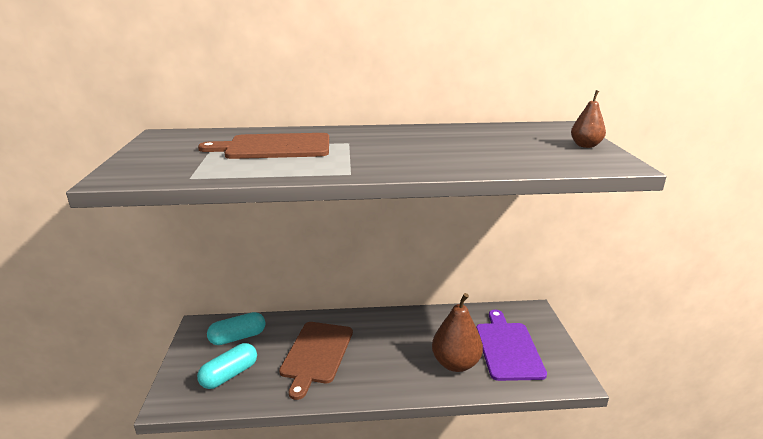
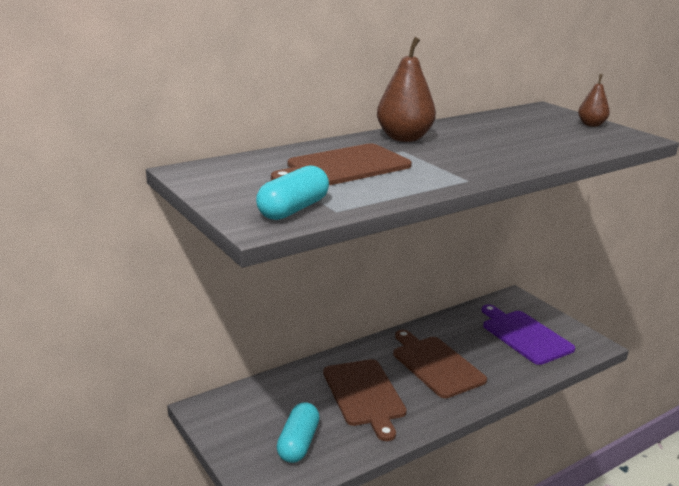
camera: 30 degrees left, 0 degrees up
turquoise capsule [207,312,266,345] -> turquoise capsule moved to [256,166,329,220]
brown pear [432,293,483,372] -> brown pear moved to [377,37,436,142]
none -> brown cutting board [393,330,487,398]

